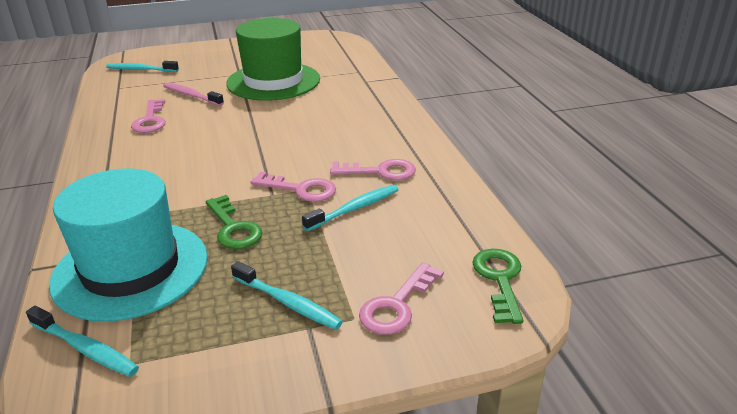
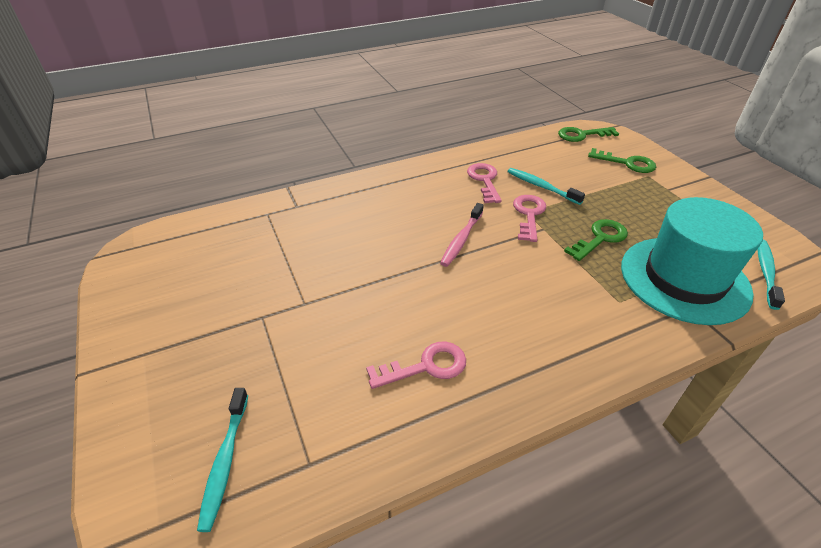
camera: 100 degrees left, 10 degrees up
pink toothbrush [163,83,224,106] -> pink toothbrush moved to [440,203,484,267]
green hat [226,18,320,101] -> none
turquoise toothbrush [231,261,343,330] -> none
pink key [359,262,444,335] -> green key [588,148,656,173]

